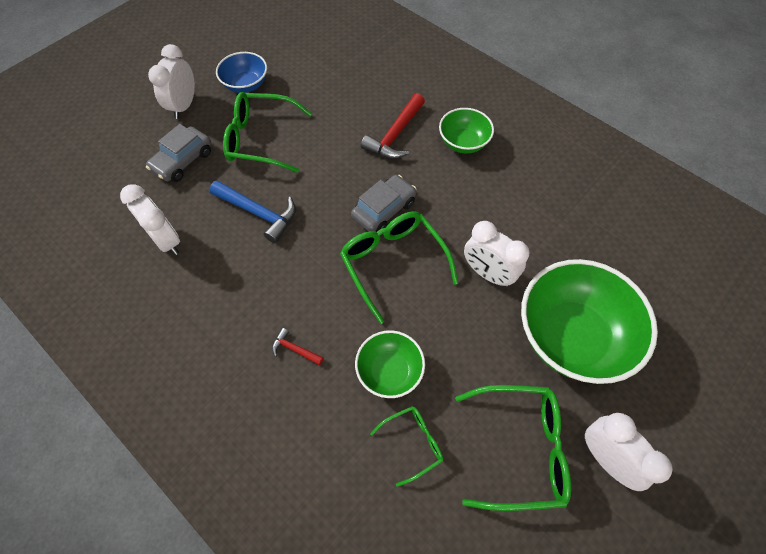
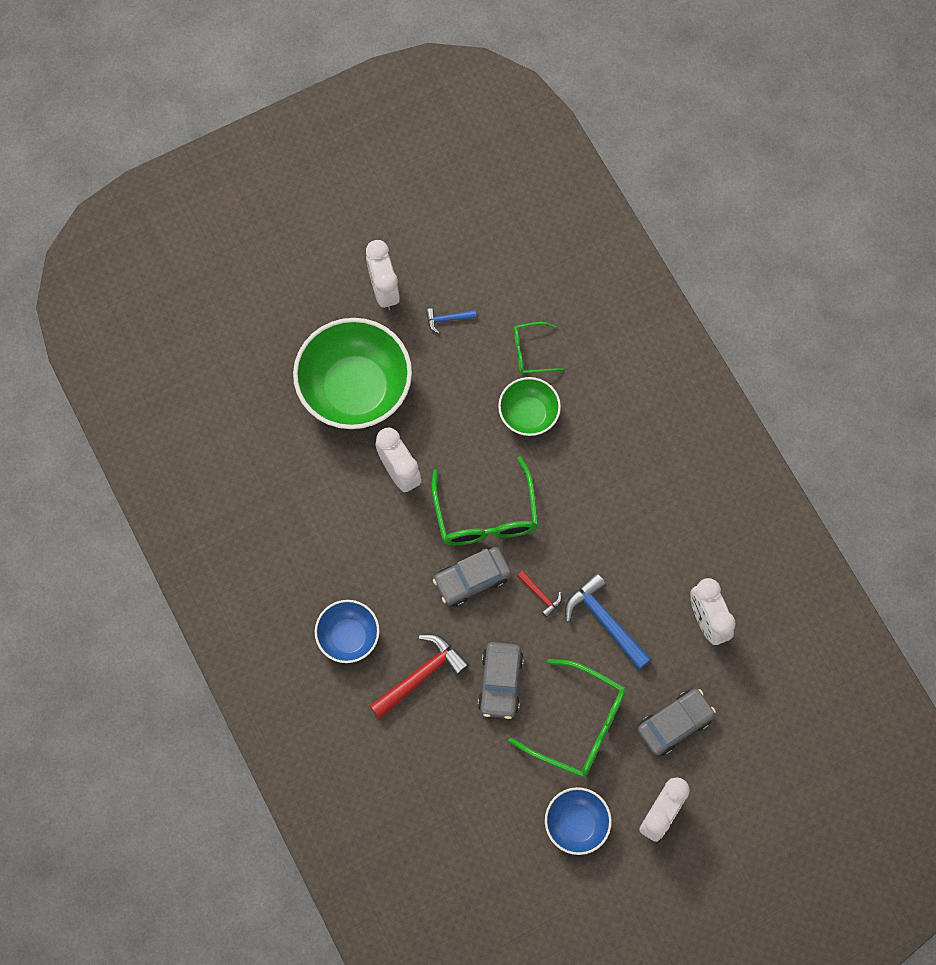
camera: 160 degrees left, 10 degrees up
red hammer [272,328,324,365] -> red hammer moved to [517,571,562,618]
green bowl [439,108,494,154] -> blue bowl [315,600,380,663]
green glasses [455,385,571,511] -> blue hammer [426,308,476,334]
none -> grey car [478,642,524,719]

